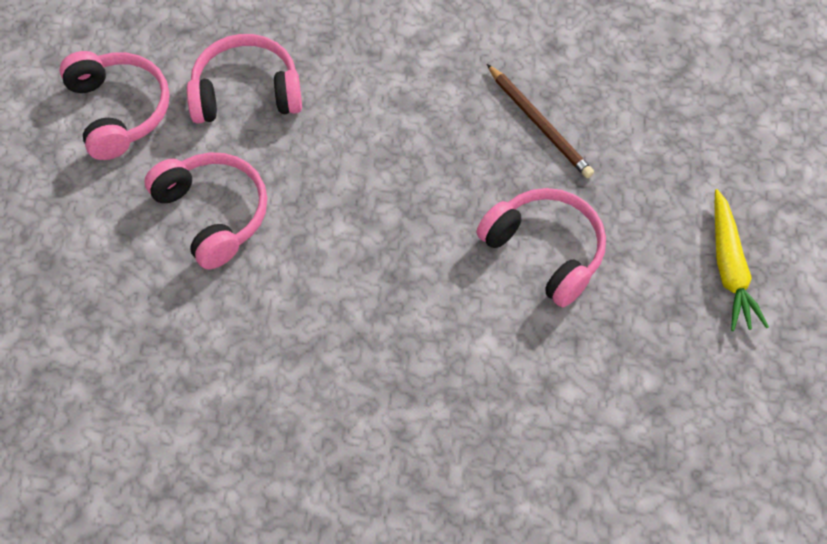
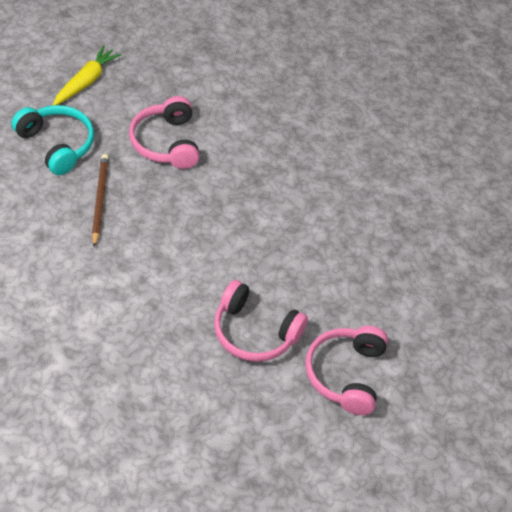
camera: 150 degrees left, 10 degrees down
pink headphones [144,152,267,269] -> none
none -> turquoise headphones [11,105,94,175]

